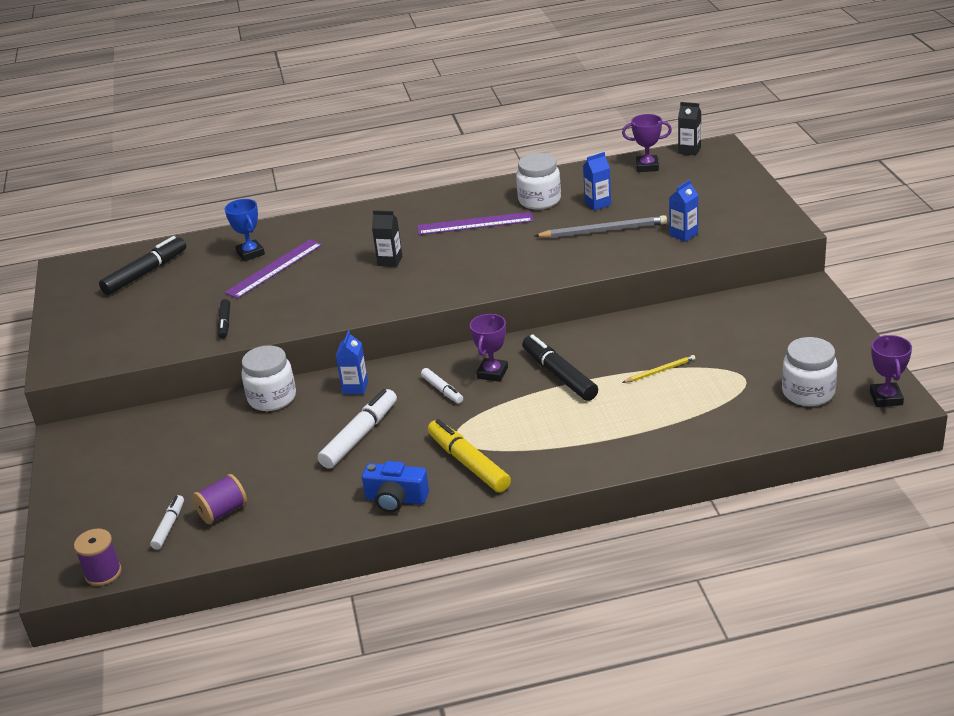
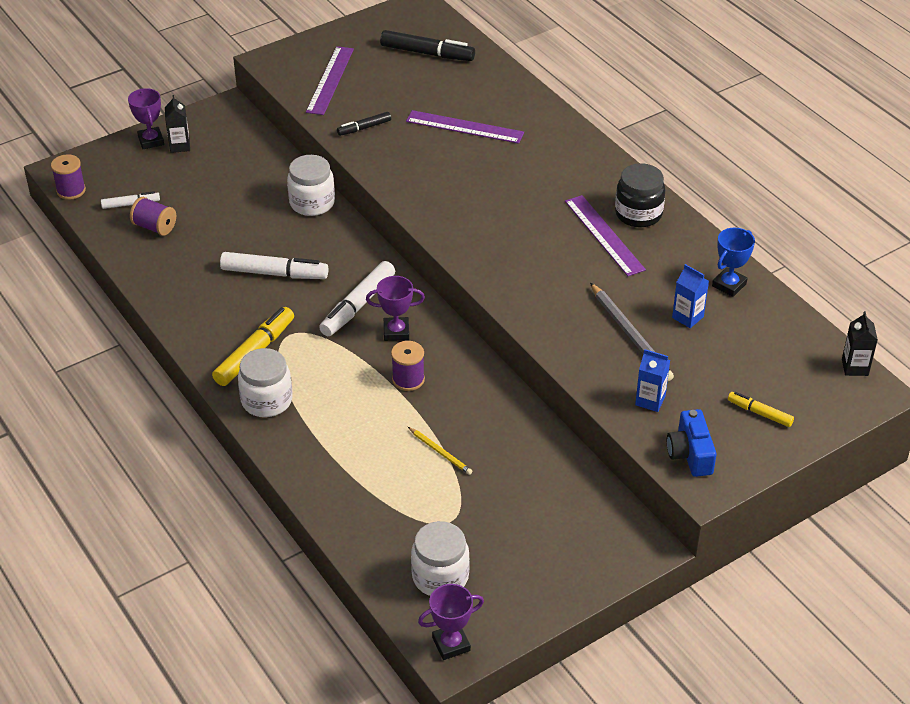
camera: 65 degrees right, 10 degrees up
blue trophy [225,199,265,261] -> blue trophy moved to [712,227,755,297]
blue carton [336,330,368,394] -> none
blue camera [362,461,429,512] -> blue camera moved to [667,409,717,477]
black carton [372,210,402,267] -> black carton moved to [165,95,190,153]
white marker [421,368,463,403] -> white marker [319,261,395,336], size x1.78
white jar [516,153,561,210] -> white jar moved to [238,348,293,417]
black marker [522,335,598,401] -> purple spool [391,341,425,391]
purple trophy [622,114,672,172] -> purple trophy moved to [128,88,164,149]
none -> purple ruler [306,46,354,115]
none -> black jar [615,163,665,228]
none -> yellow marker [728,392,794,427]

